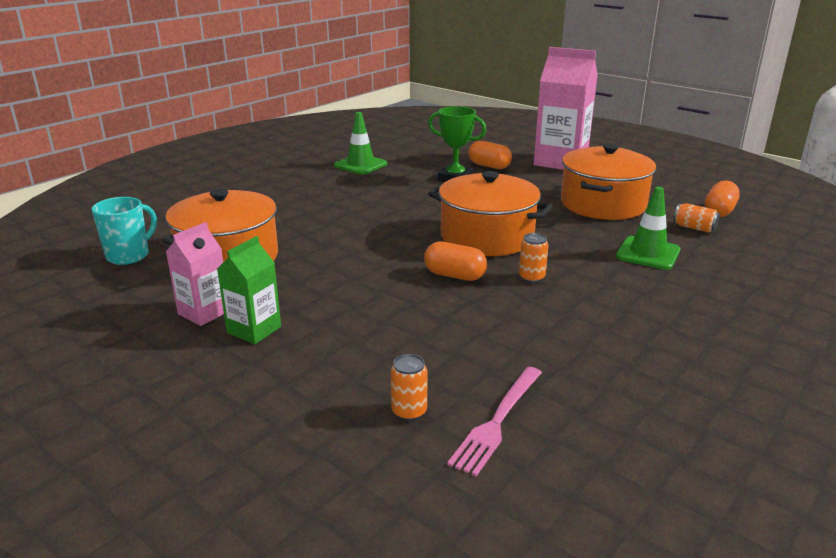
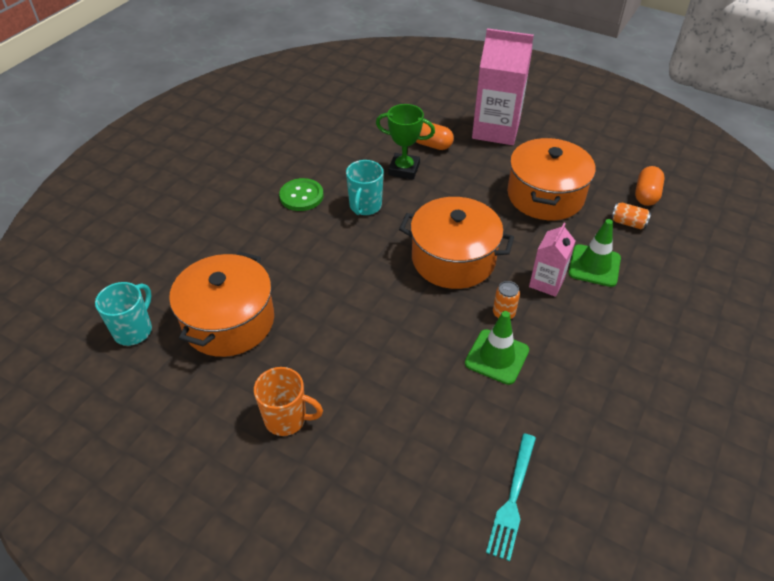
camera: 10 degrees left, 20 degrees up
pink carton [166,222,224,326] -> pink carton moved to [529,223,575,297]
green carton [217,236,281,344] -> orange mug [254,367,323,436]
green traffic cone [334,112,387,174] -> green traffic cone moved to [465,311,529,385]
orange can [391,354,428,421] -> none
orange capsule [424,242,487,281] -> none
pink fork [447,367,542,477] -> turquoise fork [486,434,536,561]
none -> green button [279,178,324,211]
none -> turquoise mug [346,160,384,215]

